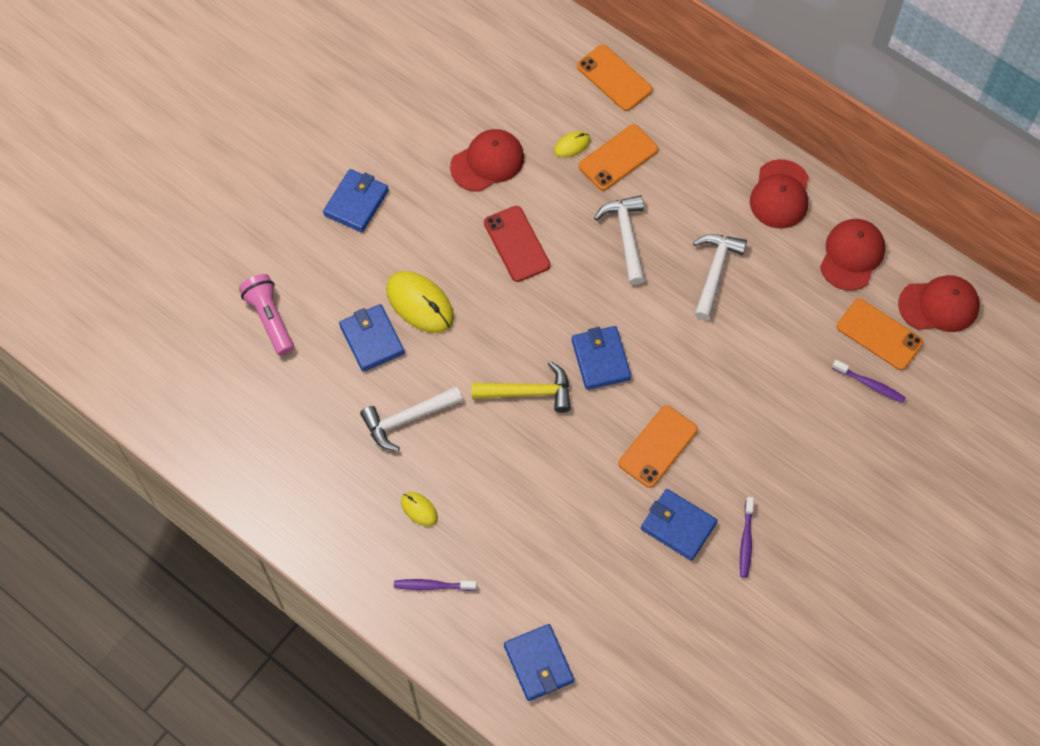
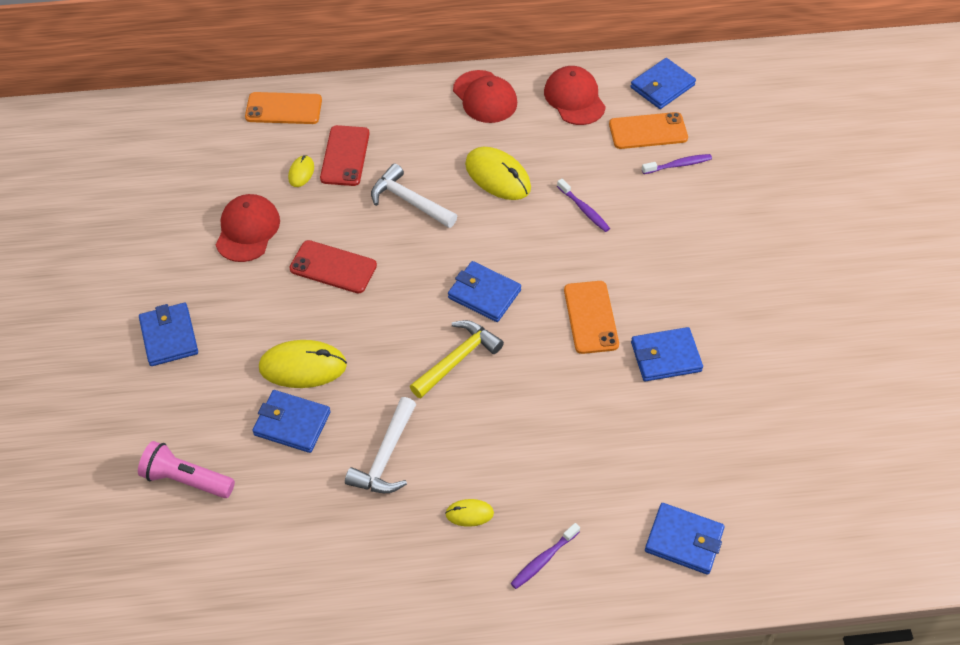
camera: 45 degrees left, 10 degrees down
orange phone [579,124,658,191] -> red phone [320,125,370,186]
white hammer [693,234,747,320] -> yellow mouse [465,147,531,200]
purple toothbrush [740,497,754,578] -> purple toothbrush moved to [557,179,610,232]
red cap [898,275,980,332] -> blue wallet [630,58,696,109]

